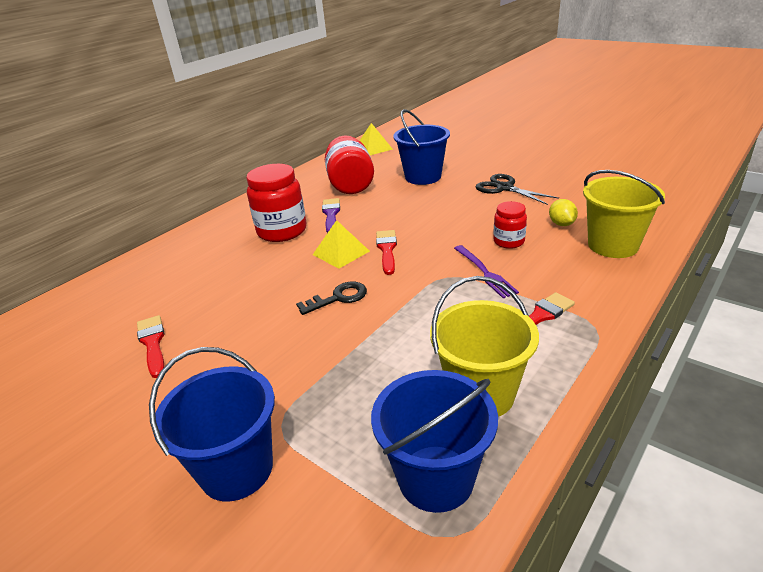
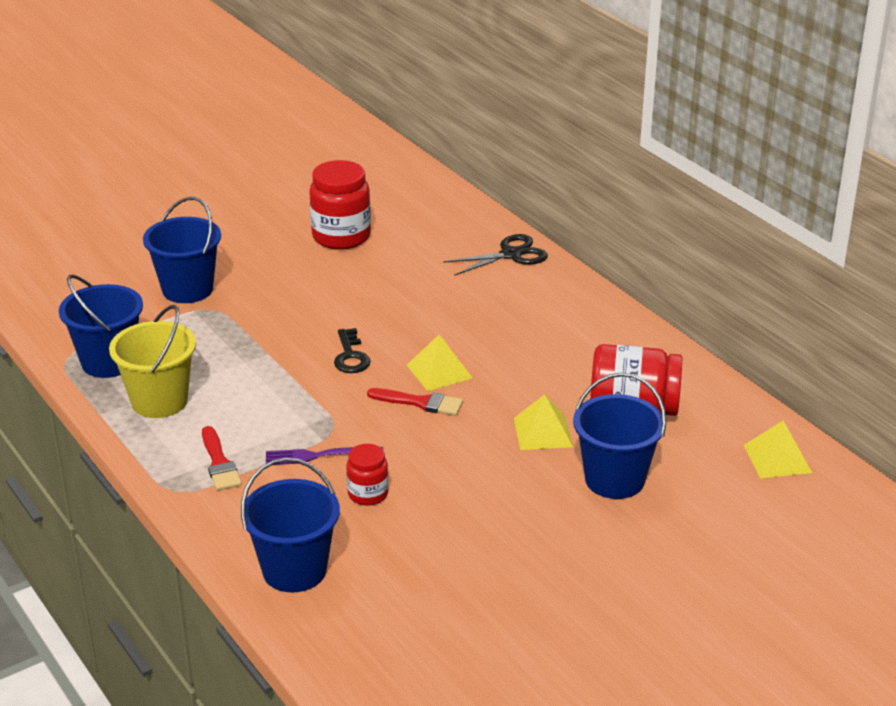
camera: 105 degrees right, 0 degrees up
red brush [137,315,165,378] -> none
red jar [246,164,307,242] -> red jar moved to [309,160,371,250]
purple brush [322,198,340,233] -> none
black scissors [476,174,559,205] -> black scissors moved to [443,234,548,276]
yellow lemon [549,199,578,226] -> none
yellow bucket [583,170,665,258] -> blue bucket [241,458,340,592]
none -> yellow pyramid [514,394,573,450]

